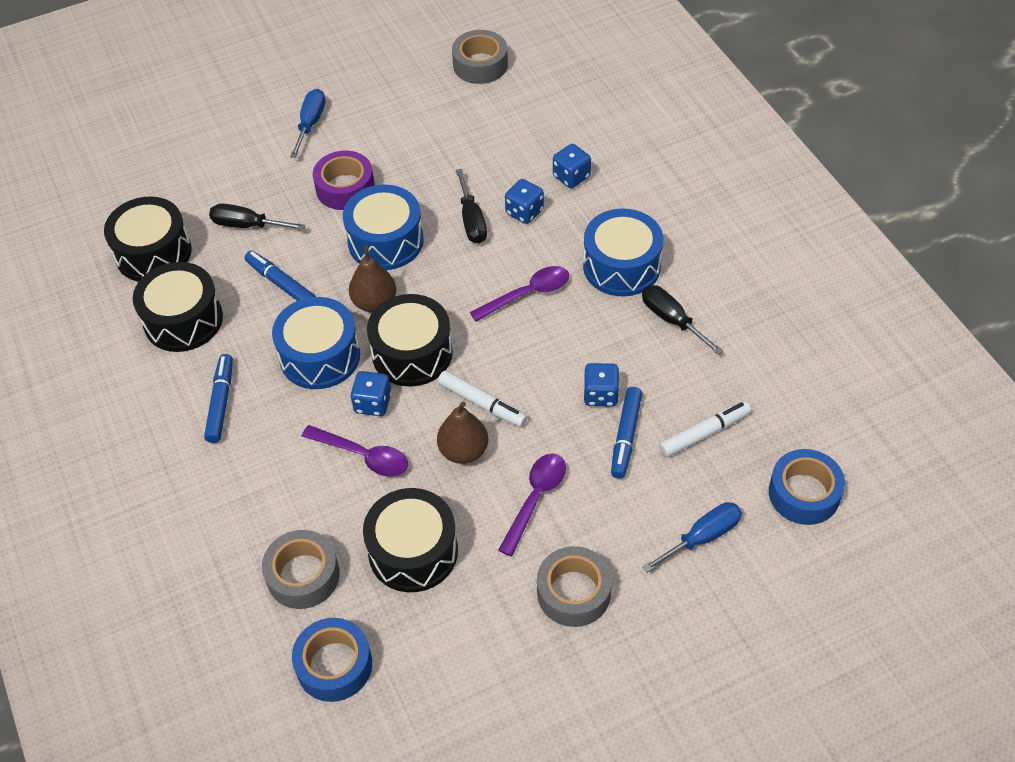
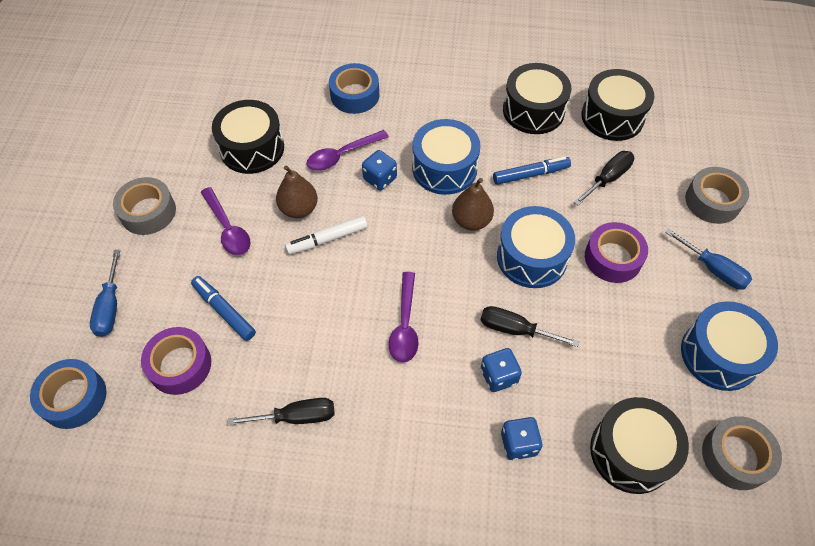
camera: 120 degrees right, 5 degrees up
blue marker [204,354,233,443] -> none
grey tape [262,530,340,609] -> grey tape moved to [685,167,749,224]
blue tape [292,618,372,702] -> blue tape moved to [329,63,379,114]
black drum [367,294,453,386] -> black drum moved to [590,397,689,494]
blue drum [583,209,663,296] -> blue drum moved to [681,301,778,391]
blue dice [584,363,620,406] -> none
white marker [659,401,751,457] -> purple tape [141,327,211,395]

